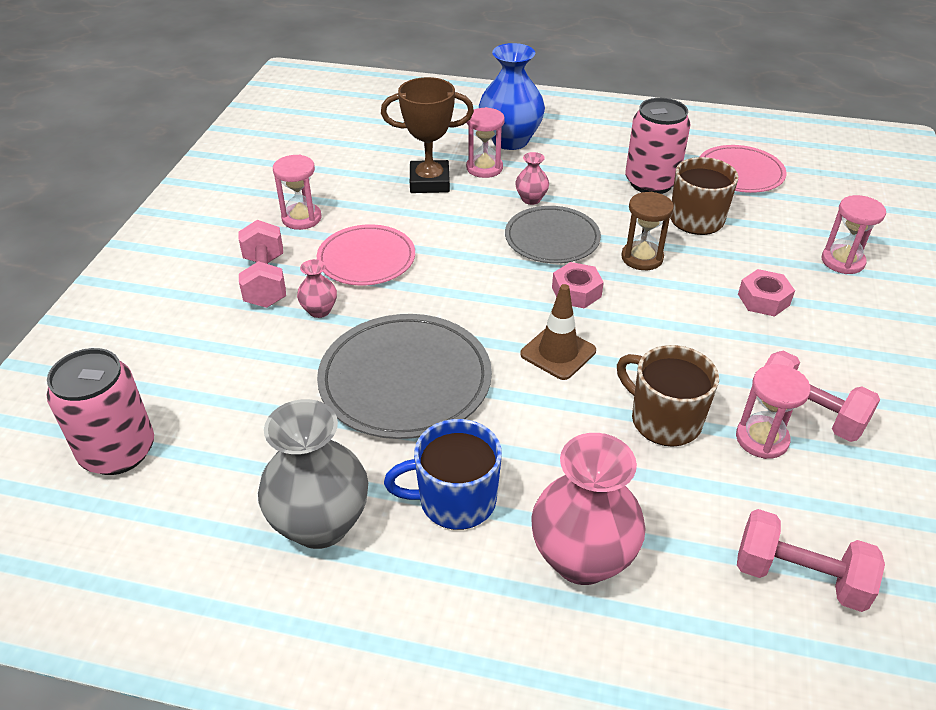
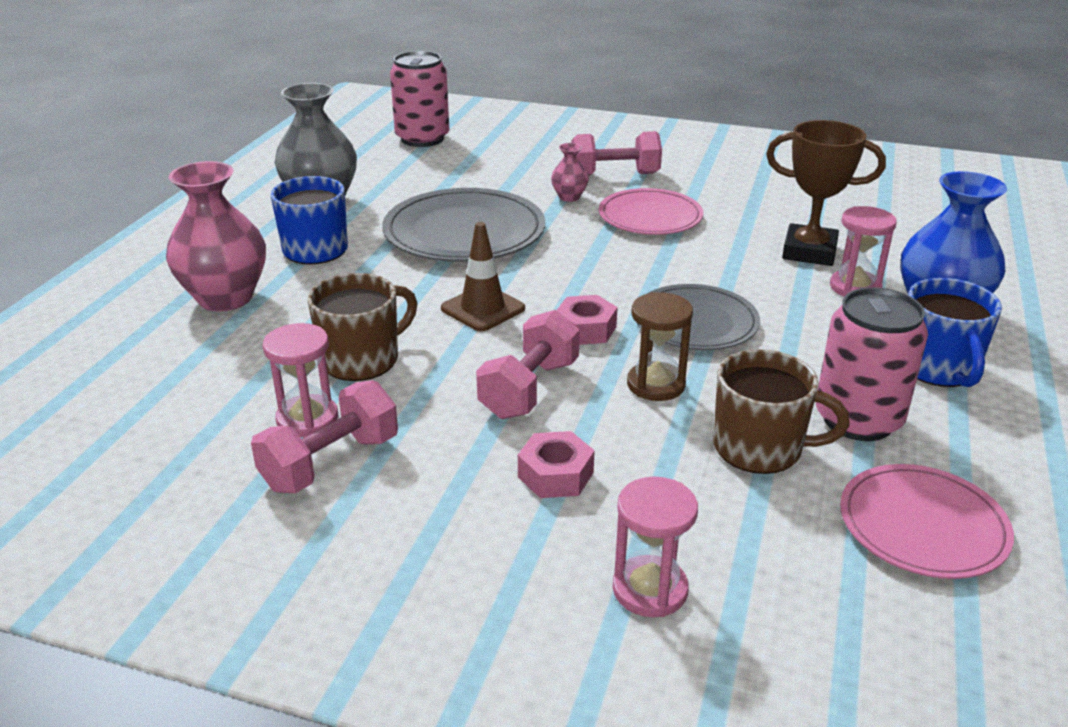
camera: 95 degrees right, 10 degrees down
pink hourglass [273,155,322,230] -> none
brown trophy [381,77,474,193] -> brown trophy turned 75 degrees counterclockwise [766,120,886,266]
pink vase [515,152,549,205] -> none
pink dumbbell [737,509,885,612] -> pink dumbbell moved to [476,310,580,419]
none -> blue mug [908,278,1002,387]

